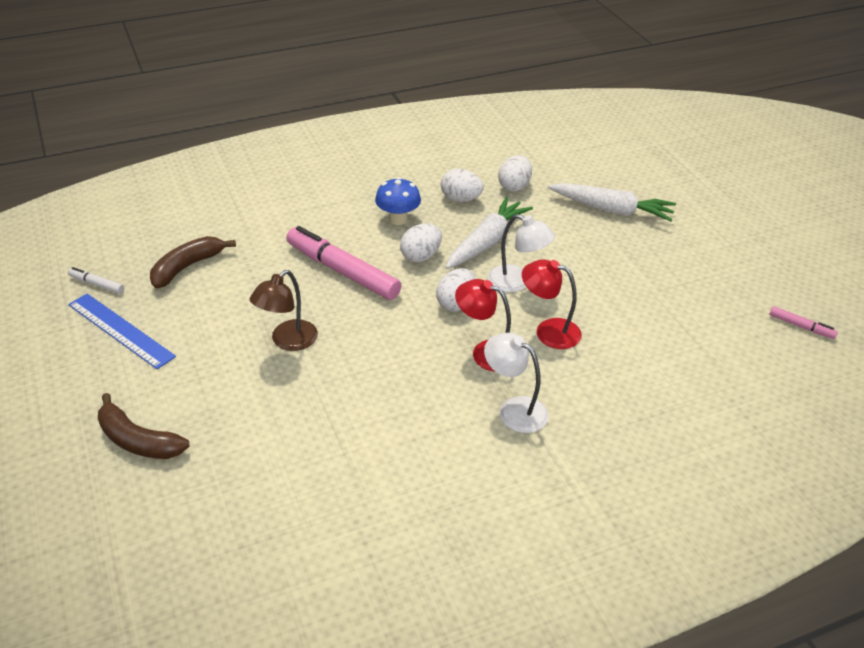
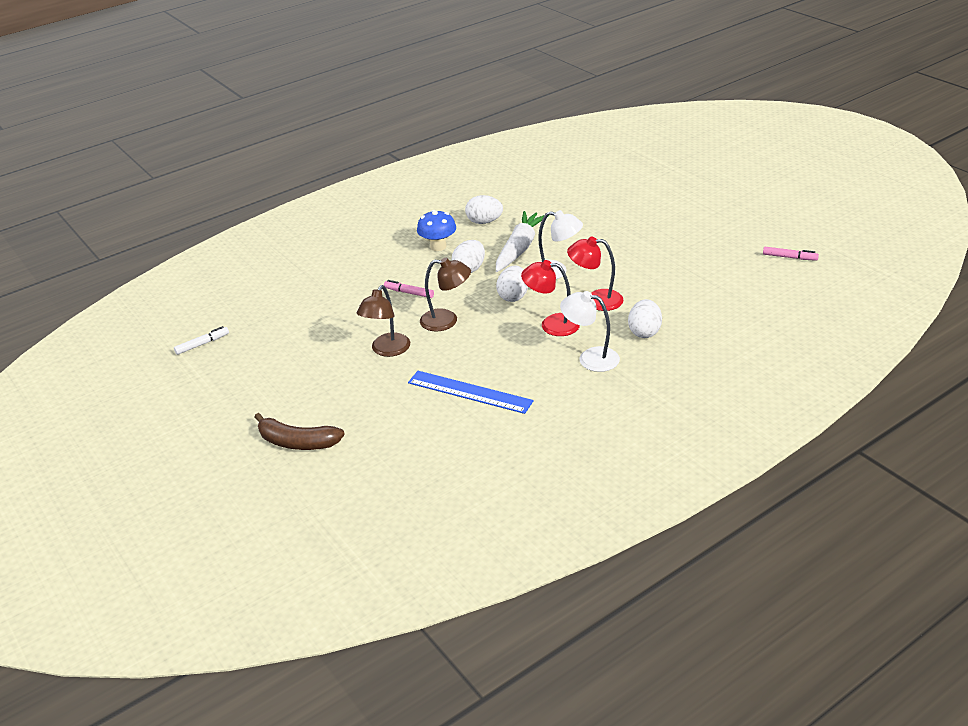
camera: 10 degrees left, 5 degrees down
white marker [68,267,124,294] -> white marker turned 135 degrees clockwise [174,326,229,355]
blue ruler [68,293,176,369] -> blue ruler moved to [408,371,534,414]
brown banana [150,236,236,288] -> none
pink marker [286,226,401,300] -> pink marker [384,280,434,298], size x0.45
white egg [498,155,532,192] -> white egg moved to [628,299,662,338]
white carrot [548,183,676,221] -> none
none -> brown lamp [420,258,471,331]

